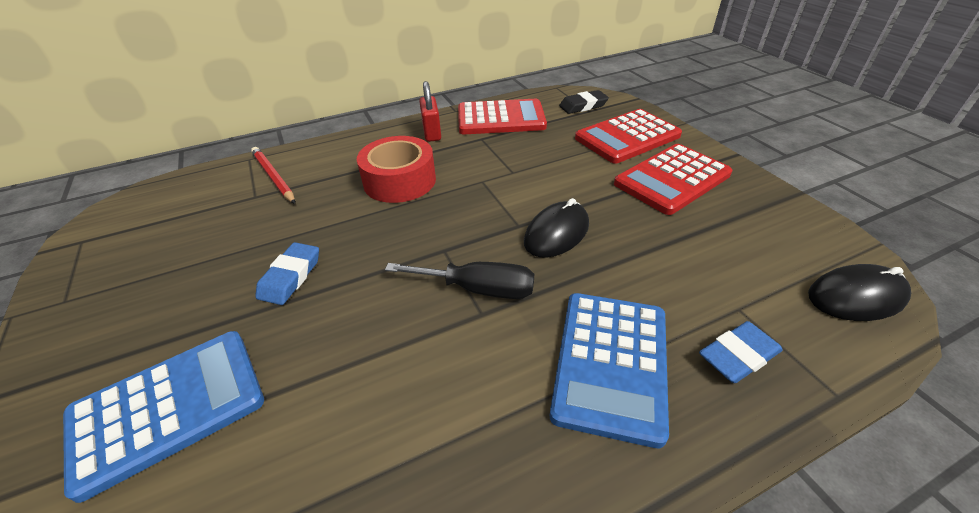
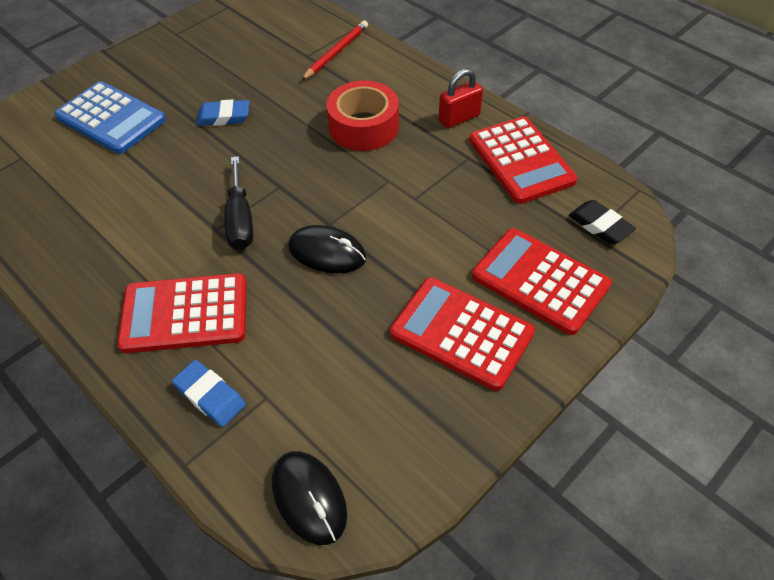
camera: 70 degrees right, 10 degrees up
blue calculator [550,293,669,448] -> red calculator [117,273,246,353]

